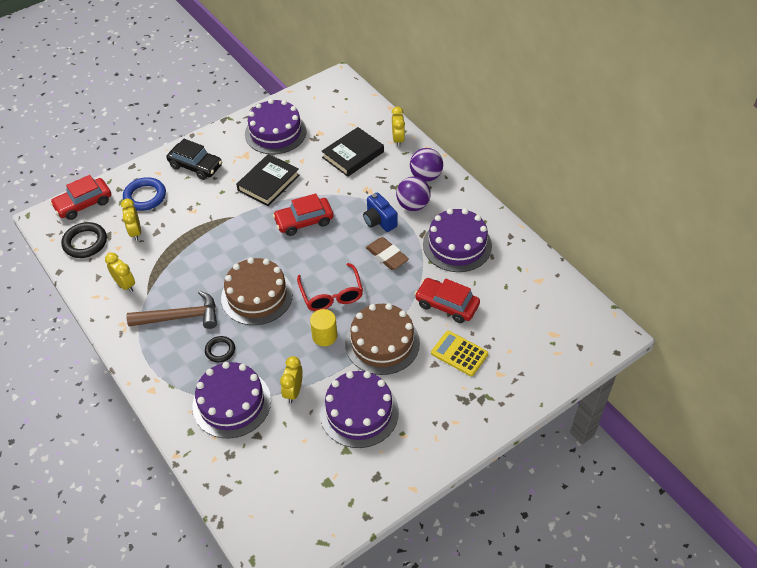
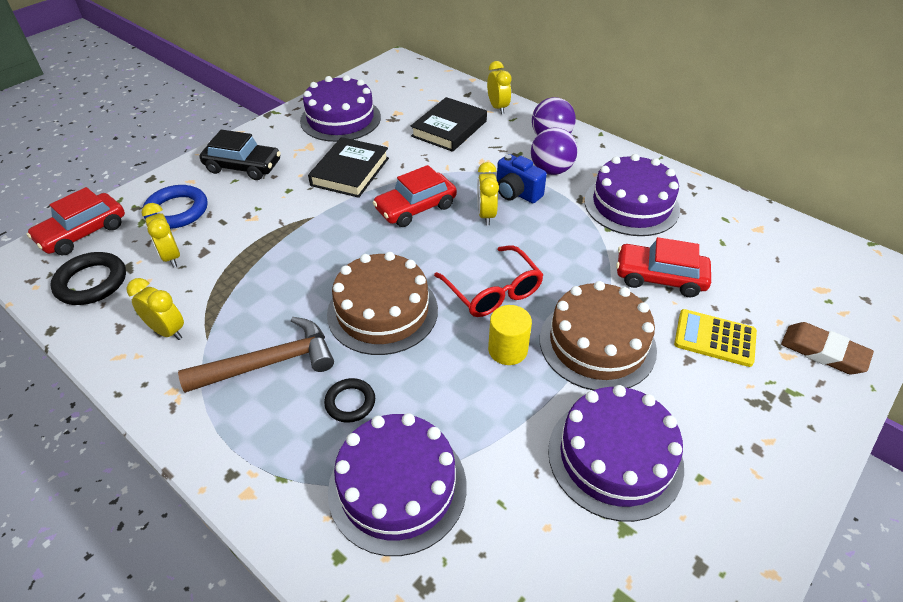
camera: 15 degrees left, 5 degrees down
yellow clock [280,356,303,403] -> yellow clock moved to [477,162,499,225]
brown eraser [366,237,409,270] -> brown eraser moved to [781,322,874,374]

